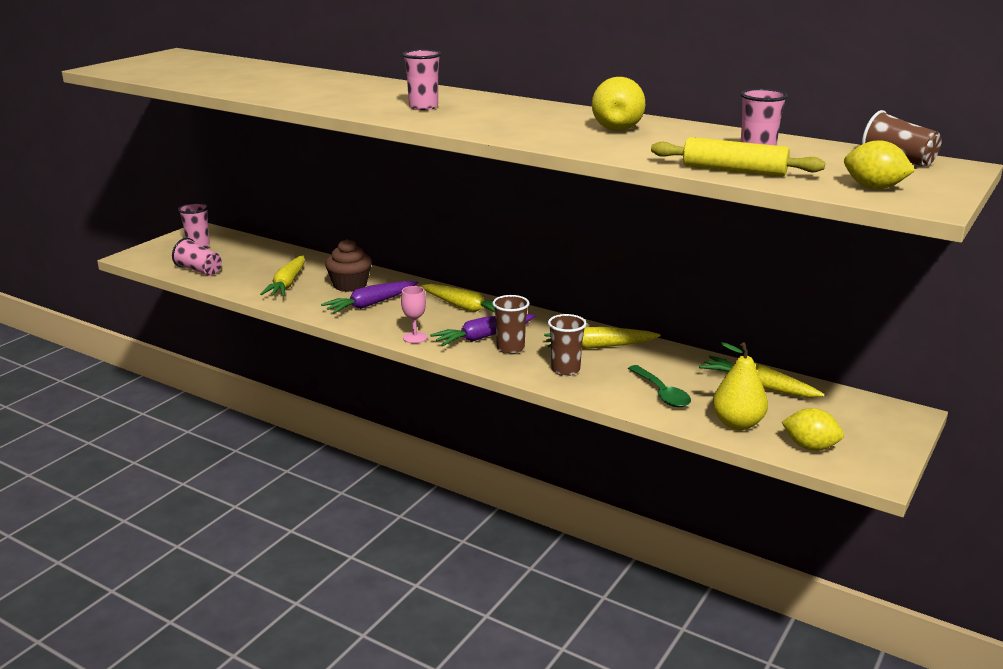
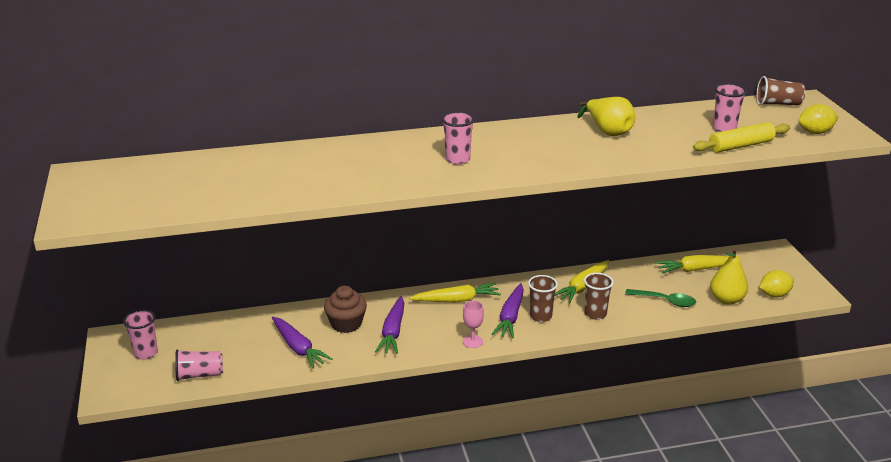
camera: 45 degrees left, 5 degrees up
yellow carrot [260,255,305,296] -> purple carrot [272,316,332,369]

